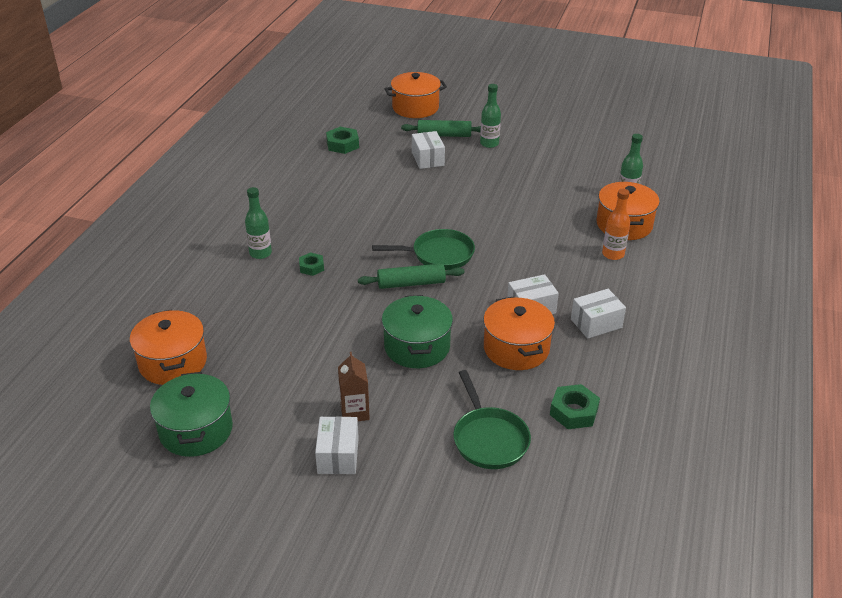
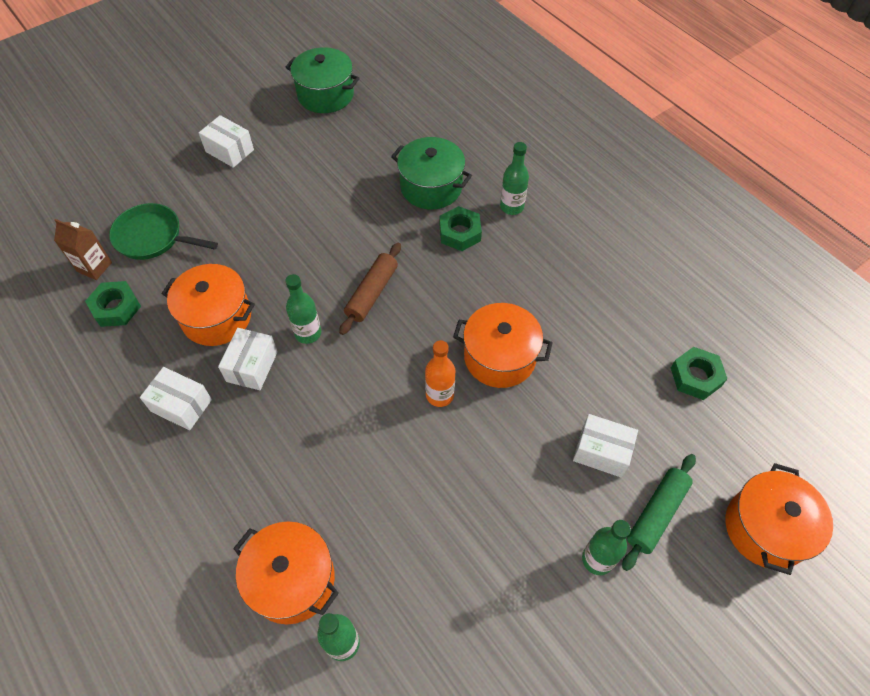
camera: 125 degrees right, 20 degrees up
orange pot [130,309,207,385] -> orange pot moved to [453,303,553,388]
green nut [299,252,324,276] -> green nut [440,206,482,251], size x1.53
brown carton [338,351,370,421] -> brown carton moved to [54,219,112,280]
green rolling pin [358,264,464,289] -> brown rolling pin [339,243,401,335]
green pan [372,229,475,270] -> none
green pot [382,295,453,368] -> green pot moved to [391,137,472,210]
white box [571,289,626,339] -> white box turned 75 degrees counterclockwise [140,367,212,430]
orange bottle [602,189,630,260] -> orange bottle moved to [425,340,455,407]
none -> green bottle [285,274,321,344]

